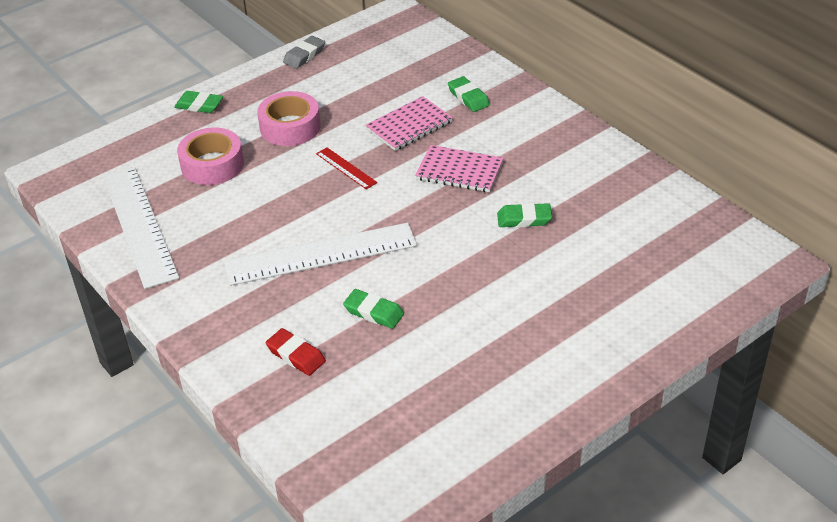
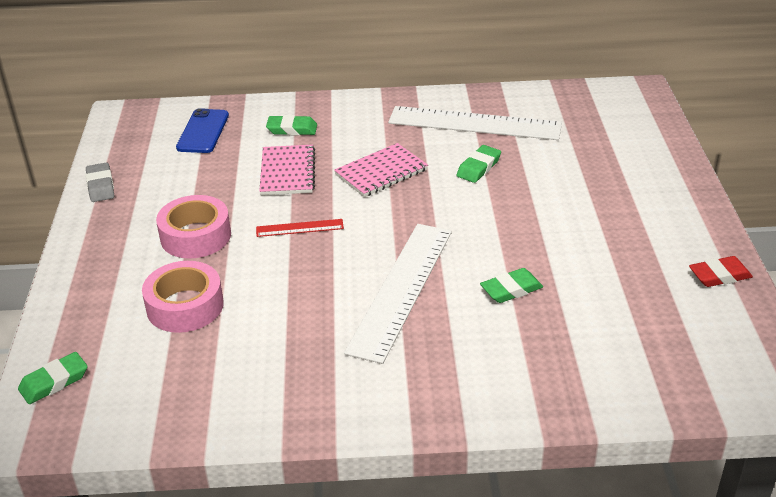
camera: 55 degrees left, 5 degrees down
white ruler [103,167,180,289] -> white ruler moved to [388,106,562,140]
green eraser [174,91,223,113] -> green eraser moved to [18,352,88,404]
red eraser [266,328,326,376] -> red eraser moved to [689,256,753,287]
none -> blue phone [176,108,229,153]

